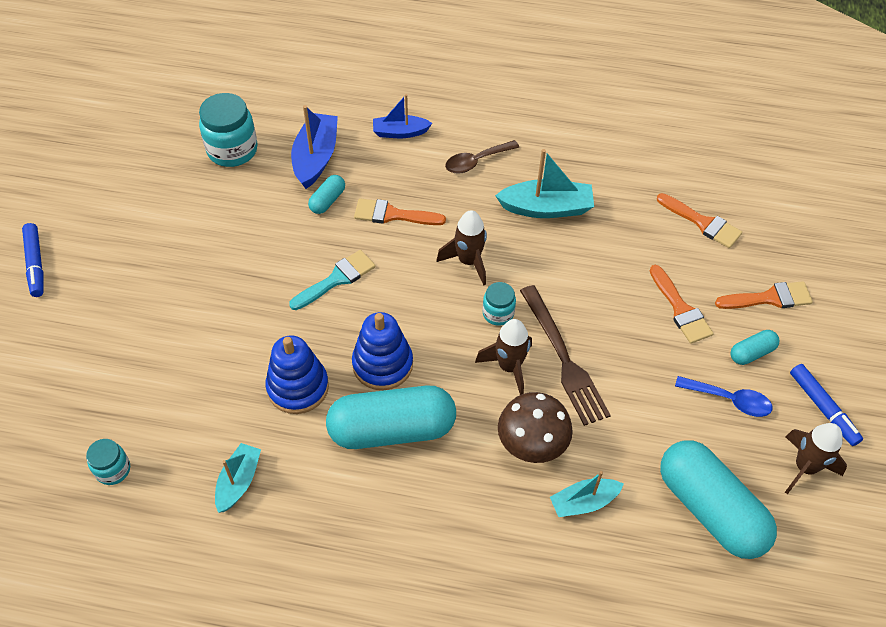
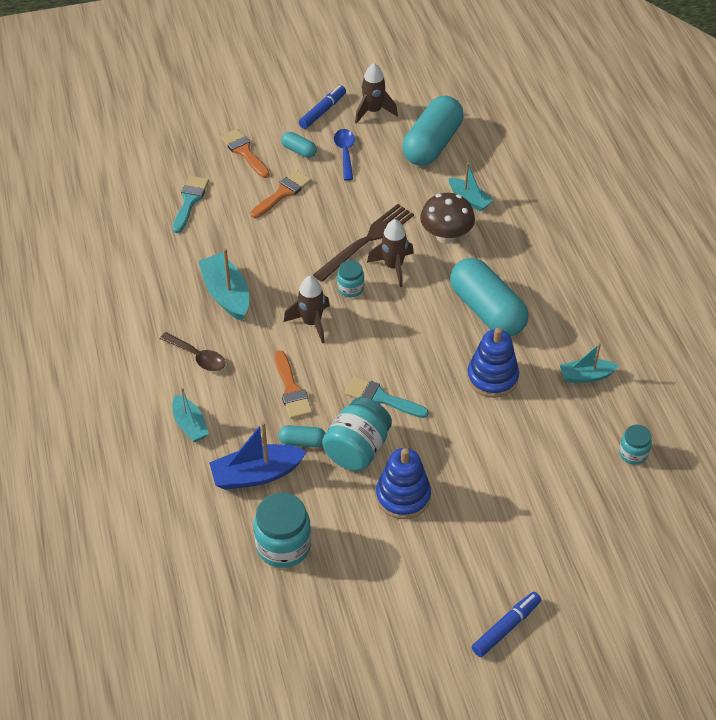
camera: 115 degrees left, 5 degrees down
blue stacking toy [352,312,413,390] -> blue stacking toy moved to [376,448,431,519]
blue boat [373,94,432,138] -> turquoise boat [172,387,209,442]
orange brush [657,193,742,248] -> turquoise brush [173,176,209,233]
none -> turquoise jar [322,397,392,471]

